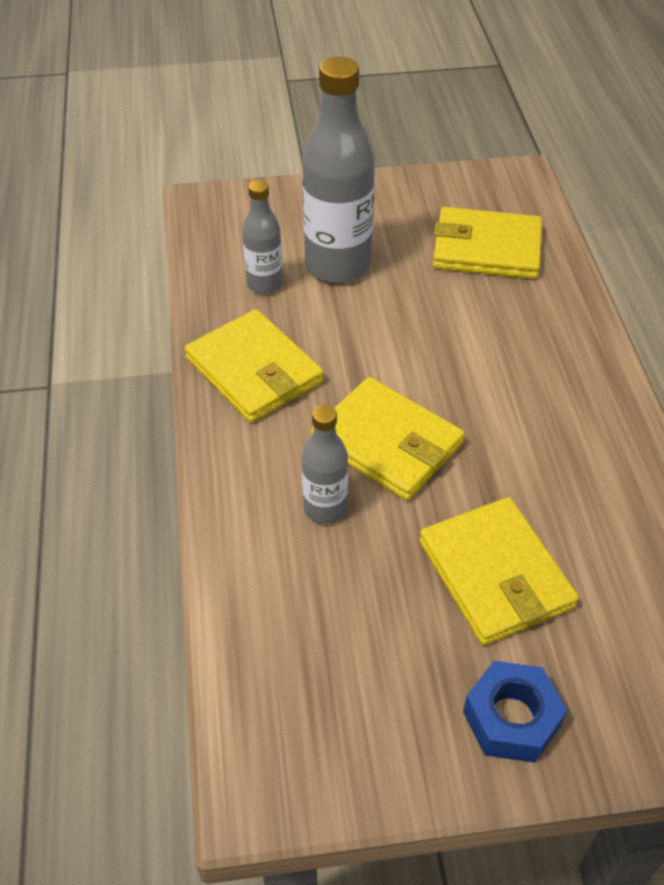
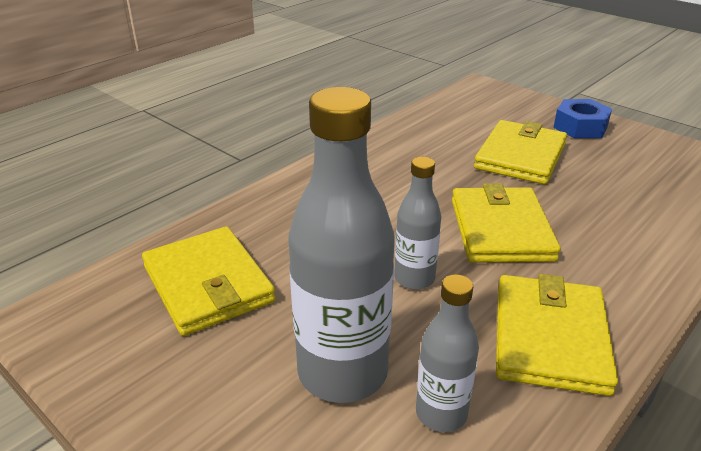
camera: 130 degrees left, 15 degrees down
grey bottle [302,405,348,524] -> grey bottle moved to [394,157,441,290]

